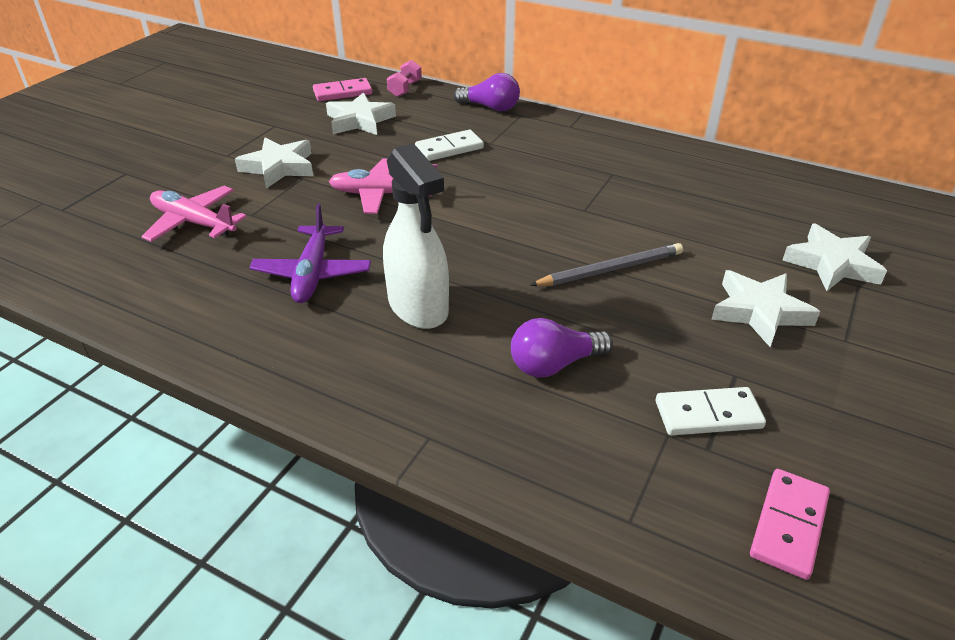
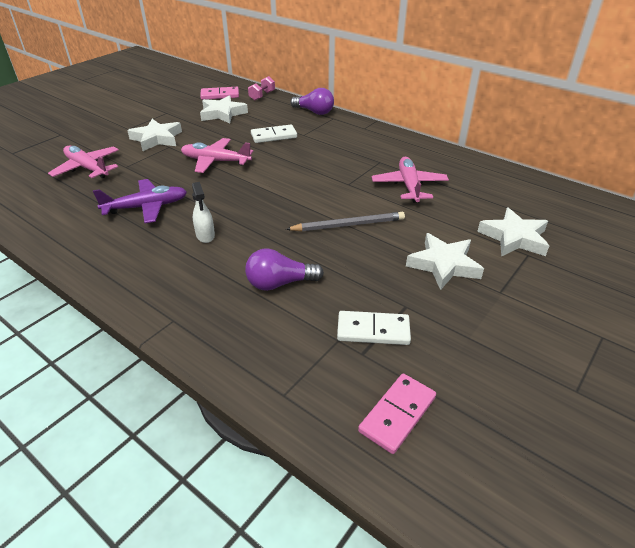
camera: 10 degrees right, 0 degrees up
purple plane [249,204,371,303] -> purple plane turned 120 degrees counterclockwise [93,179,187,223]
white spray bottle [383,143,449,329] -> white spray bottle [192,182,215,243], size x0.50
none -> pink plane [372,157,449,203]

